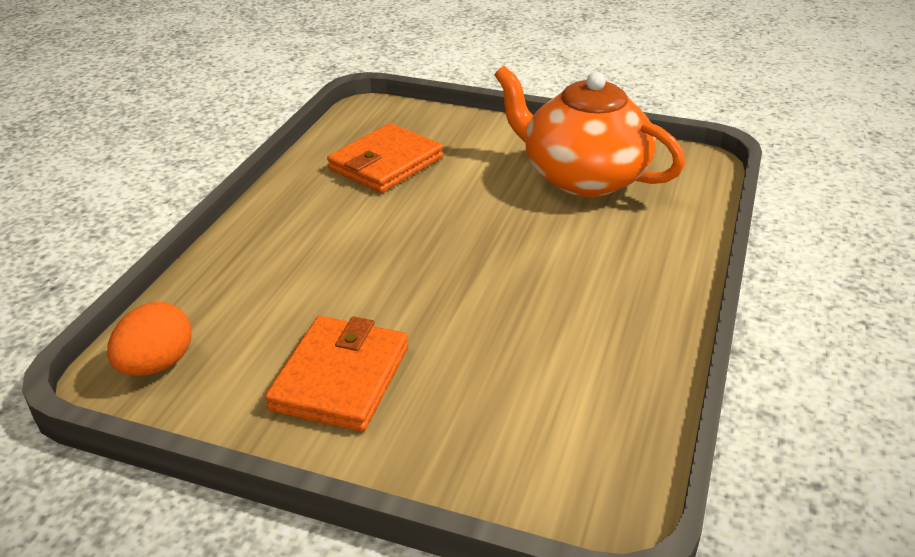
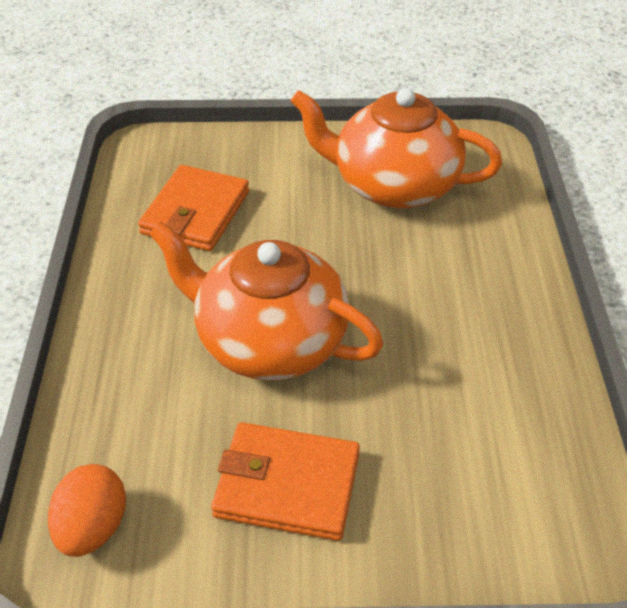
camera: 20 degrees left, 10 degrees up
orange wallet [265,316,408,432] -> orange wallet turned 75 degrees counterclockwise [211,422,360,541]
none -> orange teapot [149,221,383,381]

